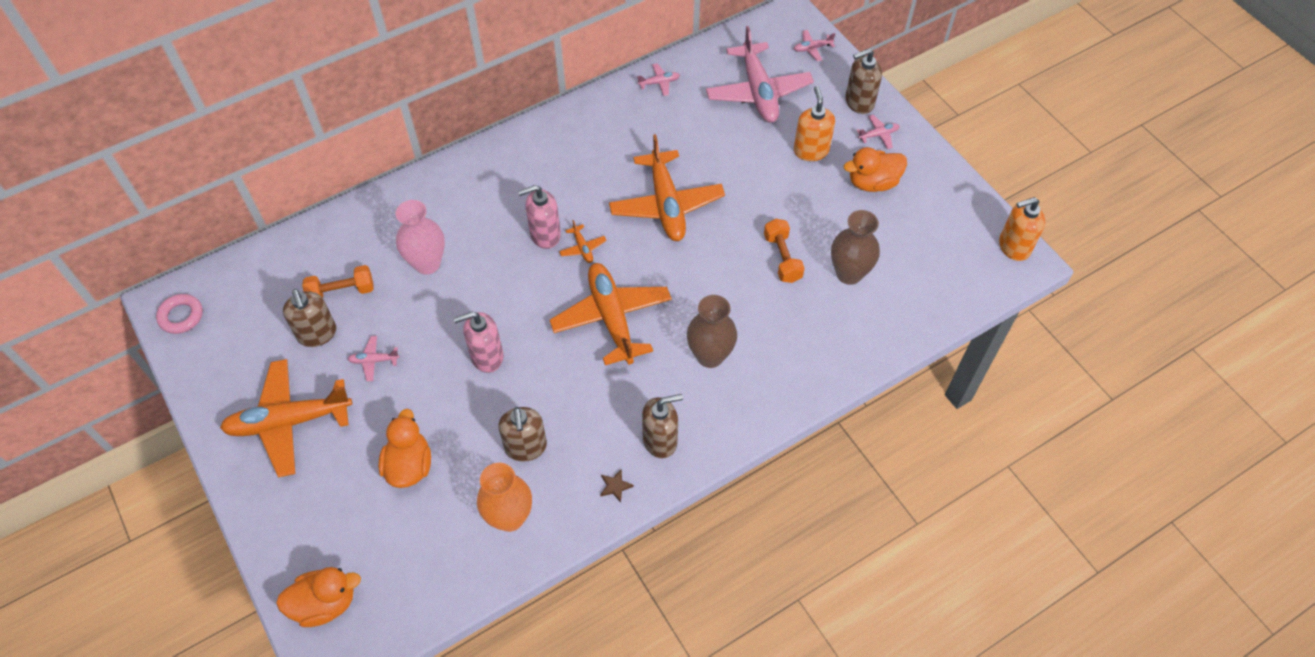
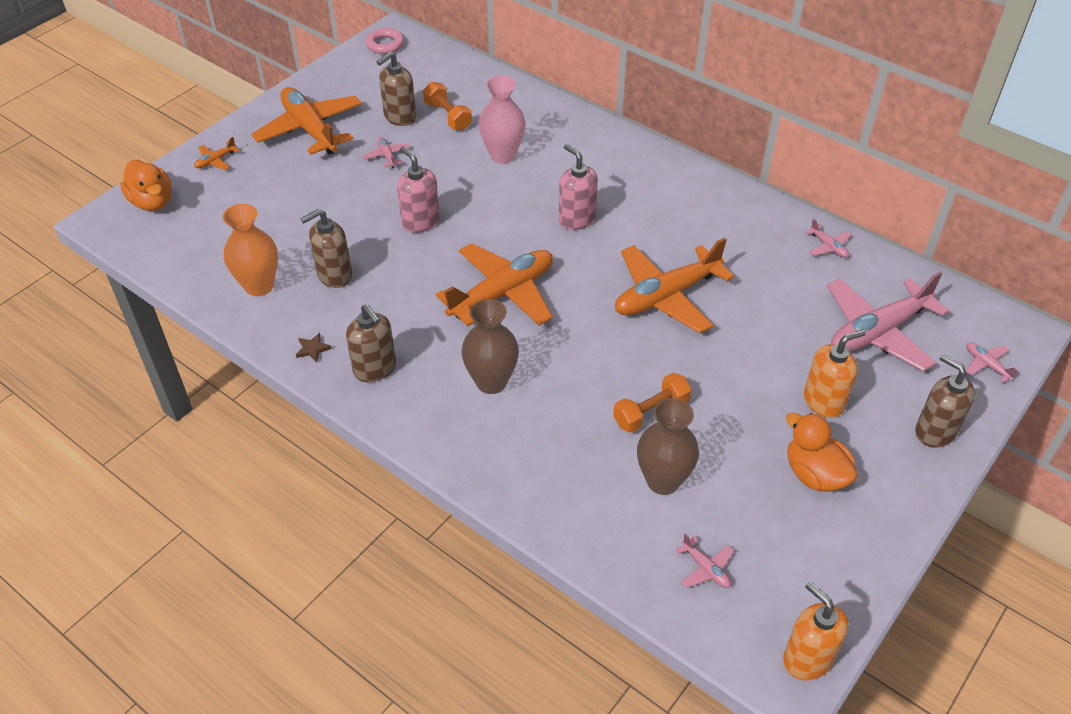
camera: 70 degrees right, 10 degrees down
orange duck [378,409,431,488] -> none
orange plane [559,220,607,263] -> orange plane moved to [194,137,239,170]
pink plane [857,115,900,149] -> pink plane moved to [676,534,734,588]

